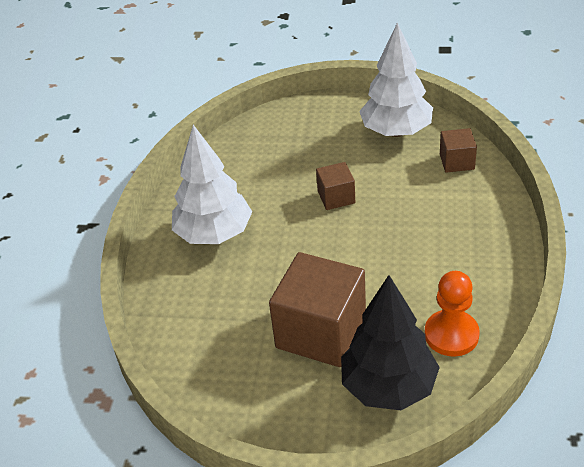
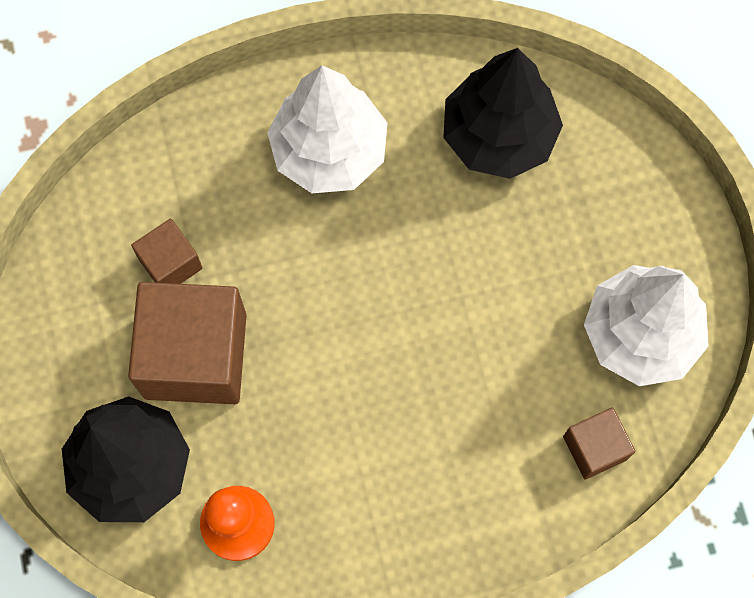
camera: 65 degrees right, 30 degrees up
brown cube [316,162,355,210] -> brown cube moved to [131,219,202,284]
none -> black tree [443,48,563,179]

